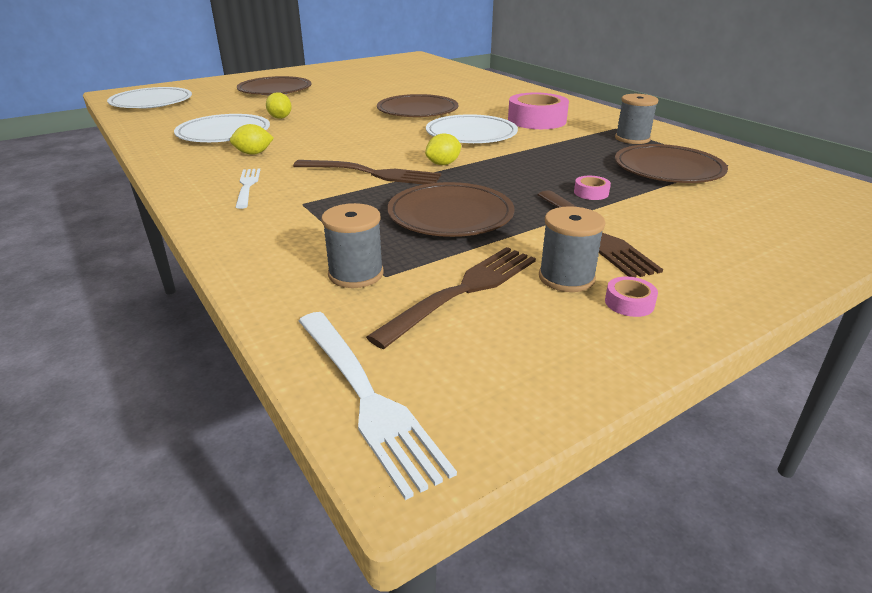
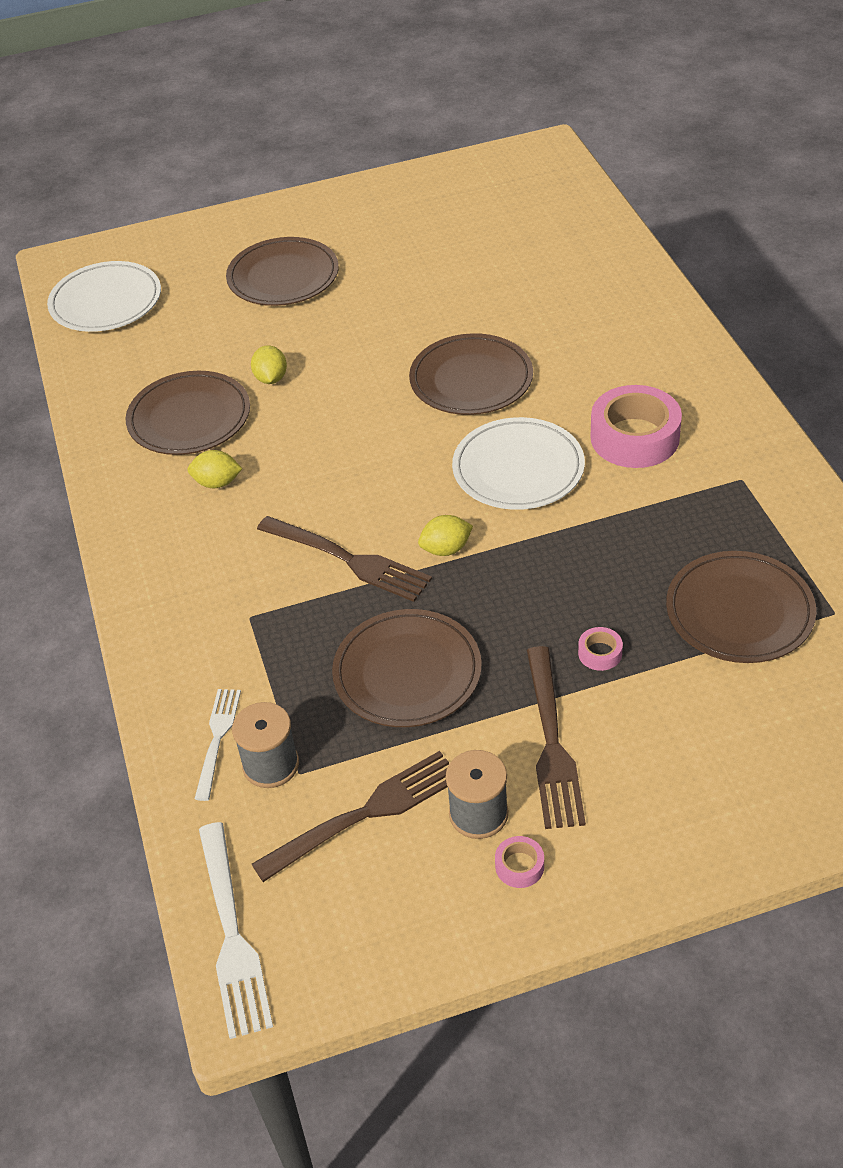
camera: 20 degrees right, 15 degrees up
white plate [174,114,270,142] -> brown plate [126,371,250,455]
white fork [236,169,260,209] -> white fork moved to [195,689,241,801]
grey spool [615,94,658,144] -> none

